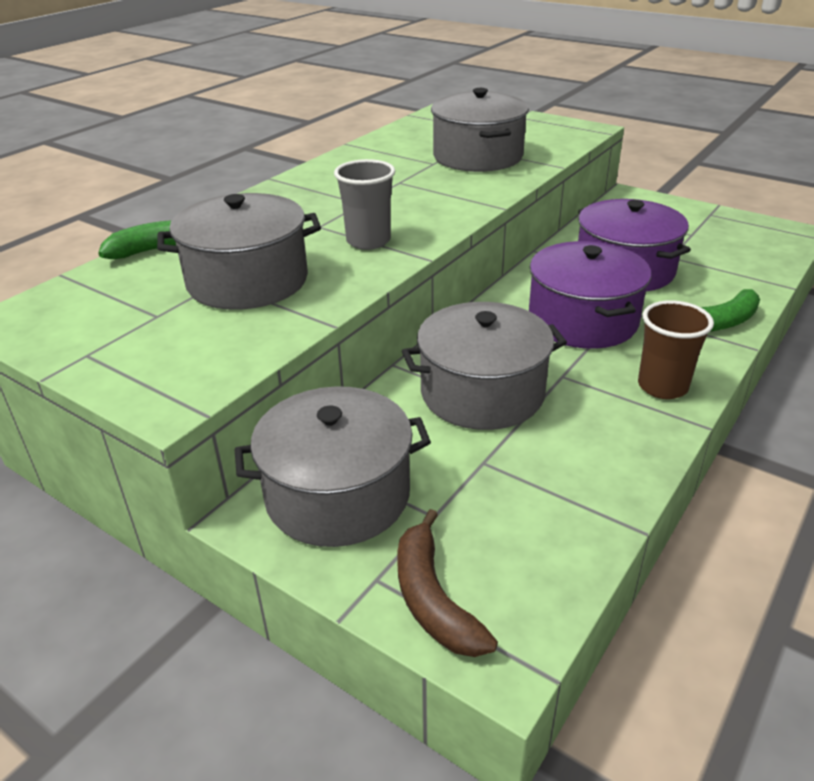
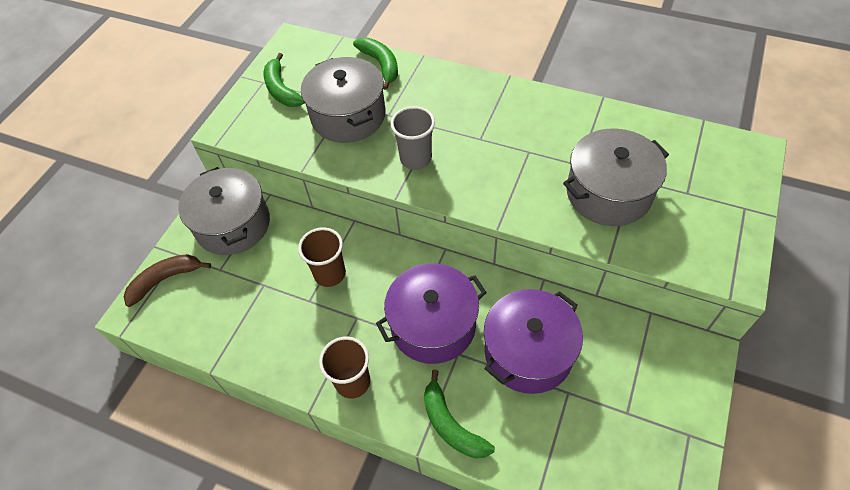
camera: 80 degrees right, 20 degrees up
grey pot [402,302,567,430] -> brown cup [298,227,346,287]
none -> green banana [264,53,305,107]

